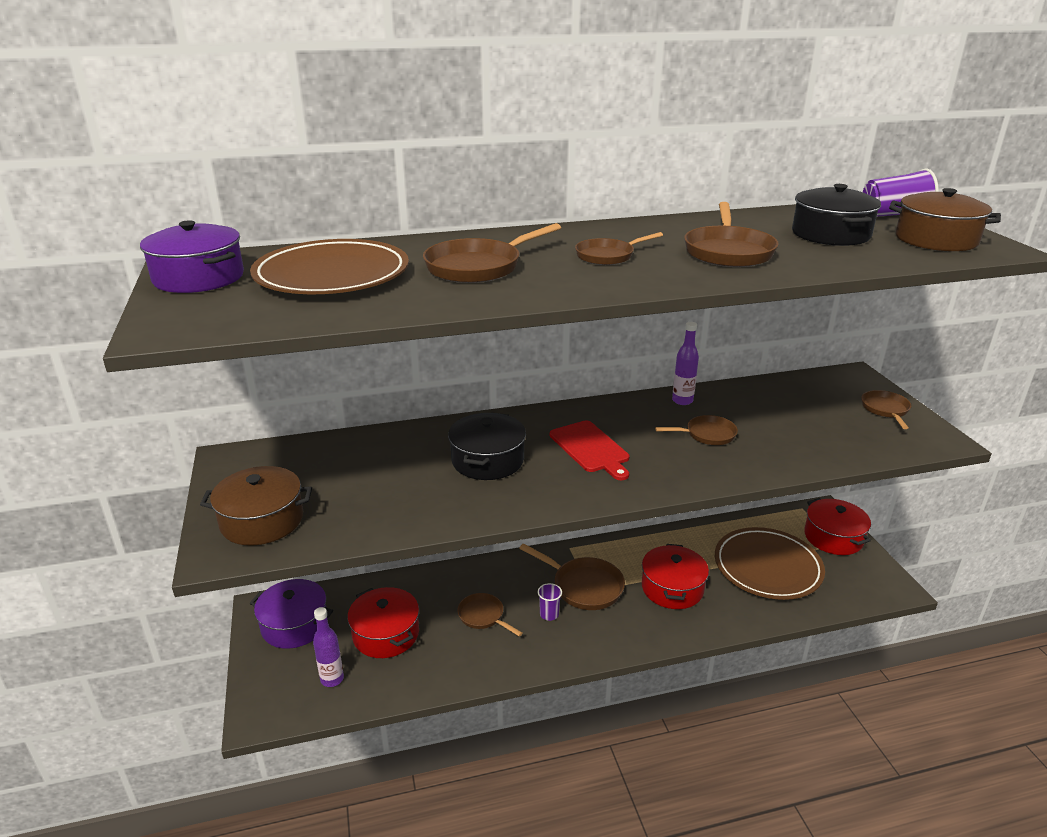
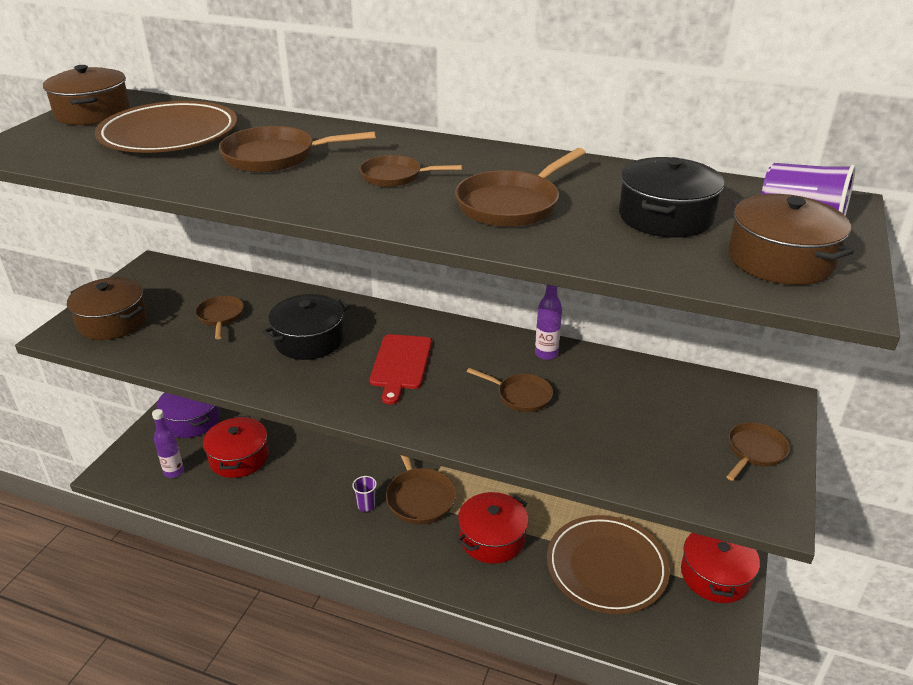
camera: 35 degrees right, 5 degrees up
purple pot [140,220,244,293] -> brown pot [43,65,130,125]
brown pan [457,593,522,636] -> brown pan moved to [195,296,244,339]

